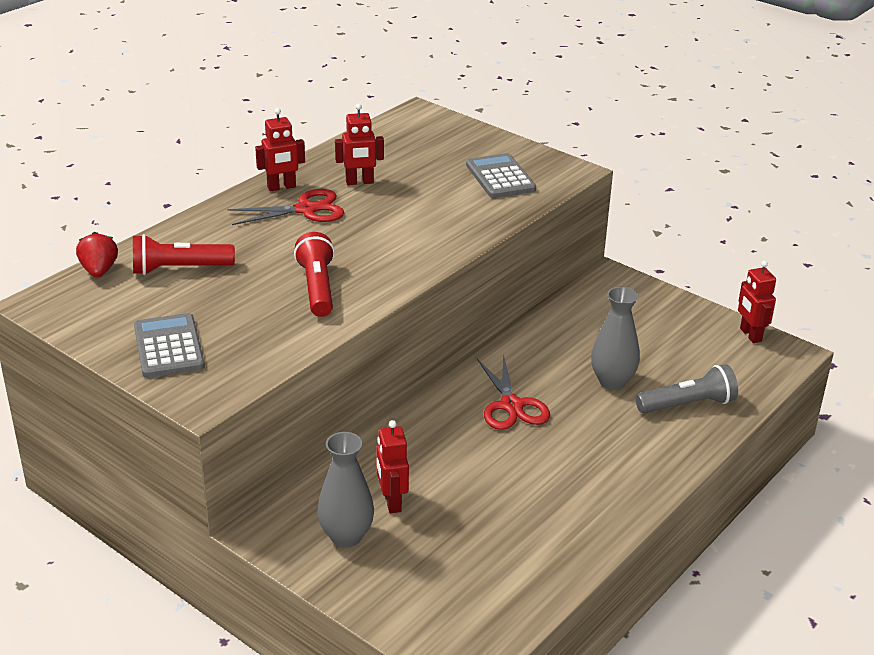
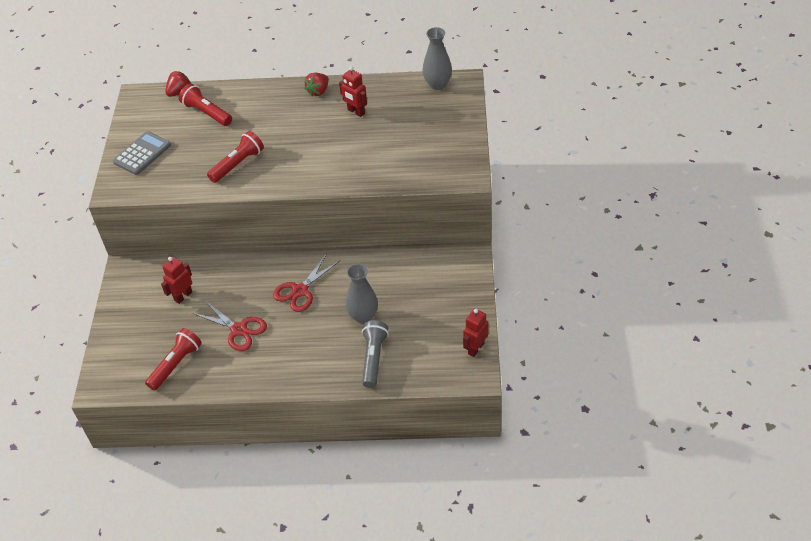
camera: 55 degrees right, 15 degrees up
red scissors [227,189,344,225] -> red scissors moved to [192,300,267,351]
red robot [255,108,305,191] -> red strawberry [304,73,329,96]
grey vase [317,432,374,547] -> grey vase moved to [422,27,452,90]
grey calculator [466,153,536,198] -> none
grey flashlight [636,364,738,413] -> grey flashlight turned 120 degrees counterclockwise [362,320,389,388]
none -> red flashlight [145,328,202,391]

